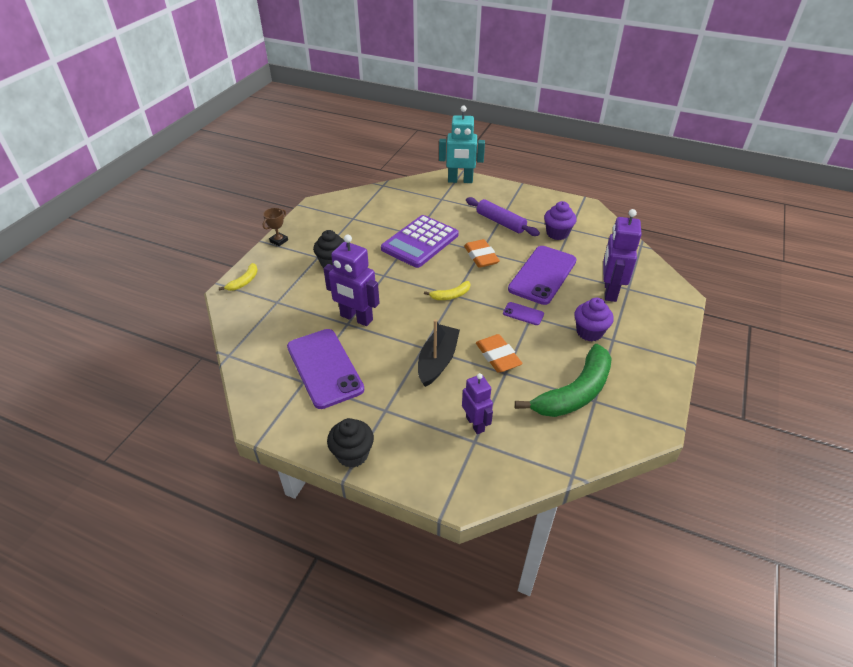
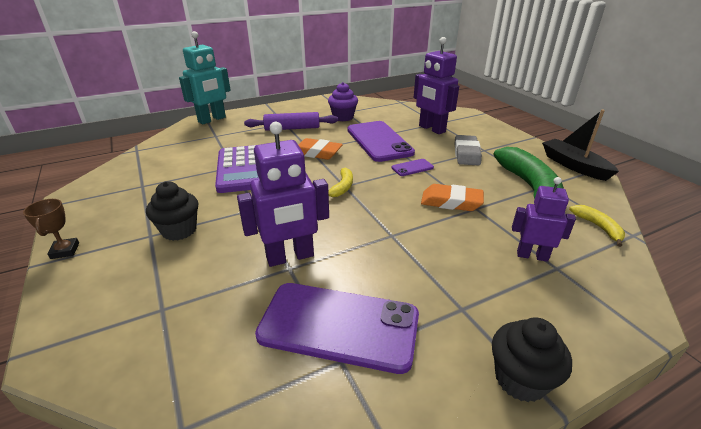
camera: 50 degrees left, 10 degrees down
yellow banana [219,263,258,291] -> yellow banana moved to [569,205,625,247]
black boat [418,319,460,387] -> black boat moved to [542,109,619,181]
purple cupcake [574,298,614,341] -> grey eraser [455,135,482,166]

